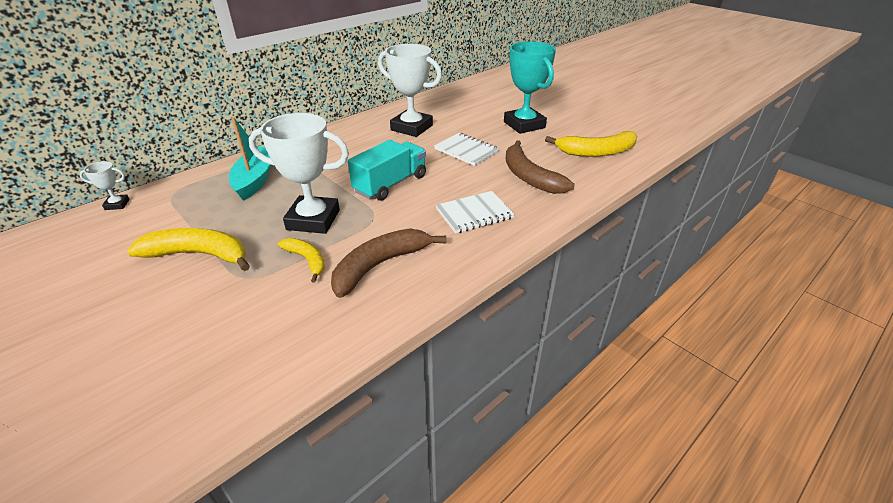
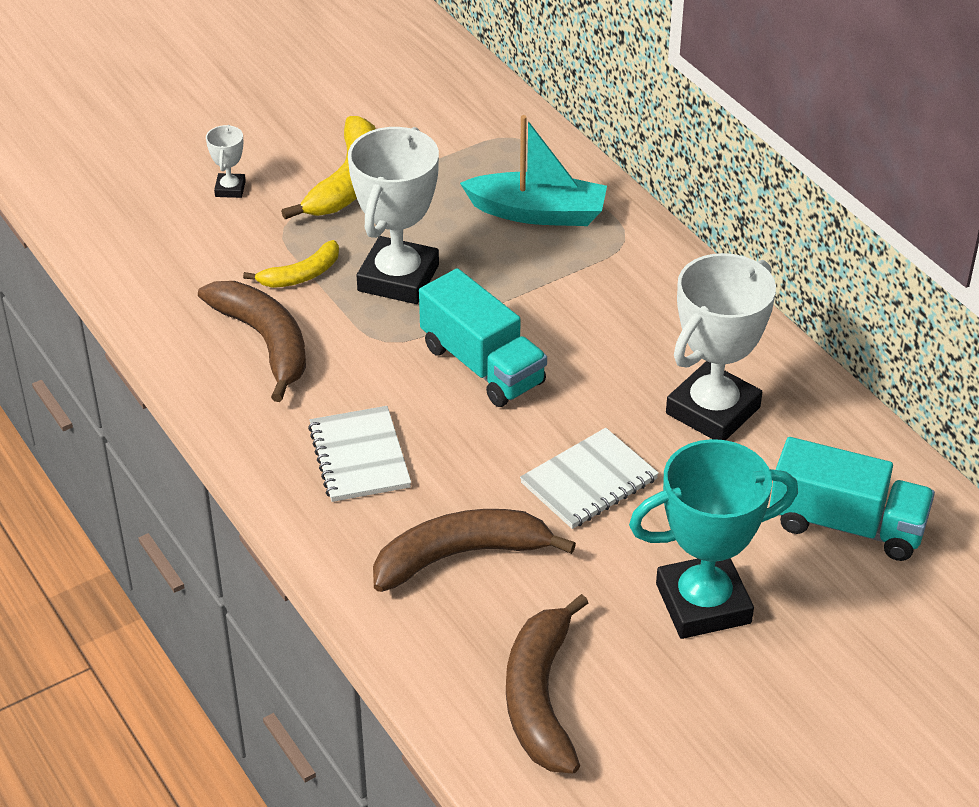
camera: 100 degrees right, 5 degrees up
white trophy [79,161,130,210] -> white trophy moved to [206,125,246,198]
yellow banana [545,131,638,157] -> brown banana [506,594,588,774]
none -> turquoise truck [770,437,935,561]

